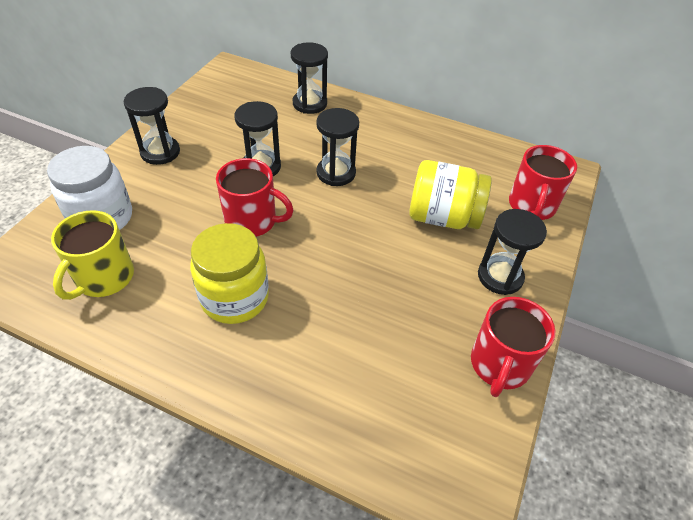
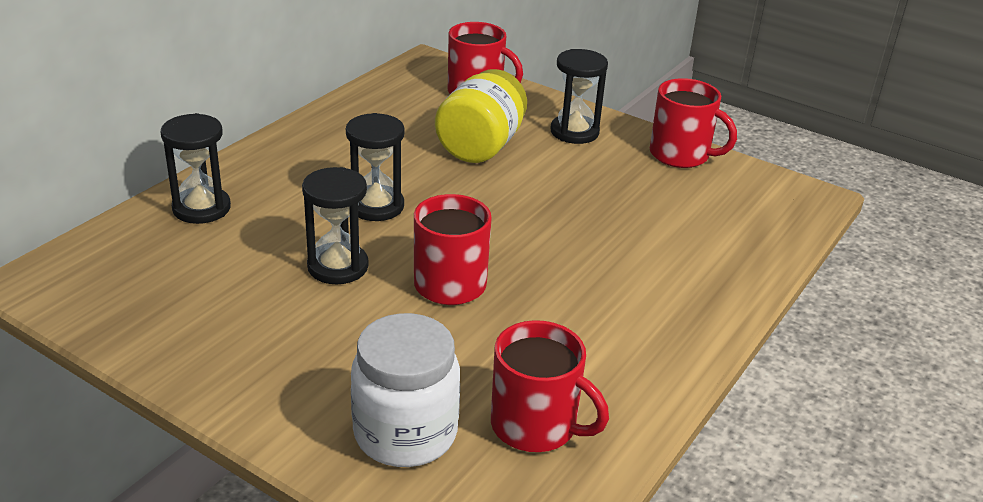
camera: 80 degrees left, 15 degrees down
yellow mug [51,210,134,300] -> red mug [491,320,609,452]
black hourglass [124,87,180,165] -> none
yellow jar [190,223,269,324] -> none

